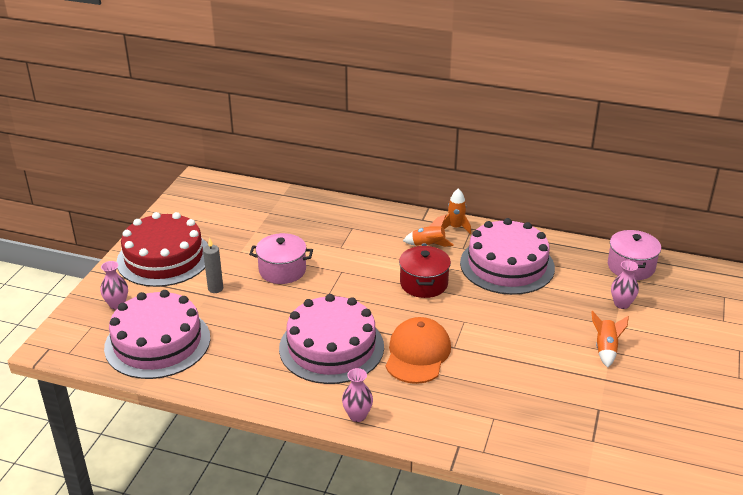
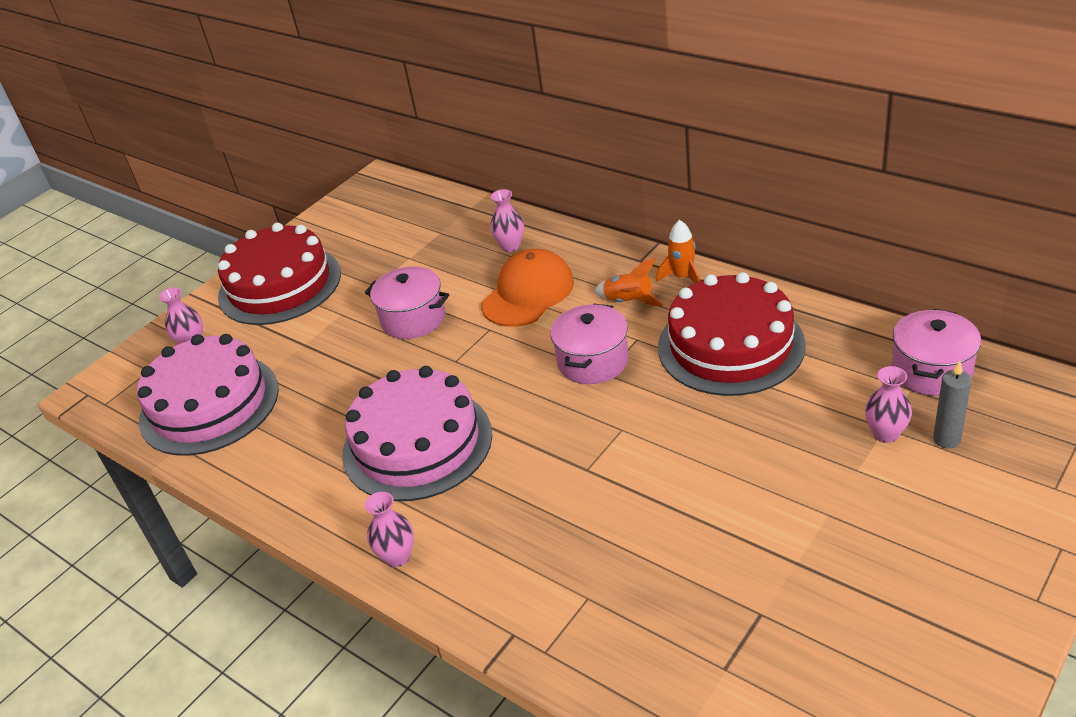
camera: 25 degrees right, 5 degrees up
grey candle [203,238,223,293] -> grey candle moved to [933,361,971,449]
orange cap [386,317,451,384] -> orange cap moved to [481,249,574,327]
red pot [399,246,451,298] -> pink pot [550,304,628,384]
pink cake [460,218,555,295] -> red cake [658,272,806,396]
orange rocket [591,311,629,368] -> none
none -> pink vase [490,189,524,252]

